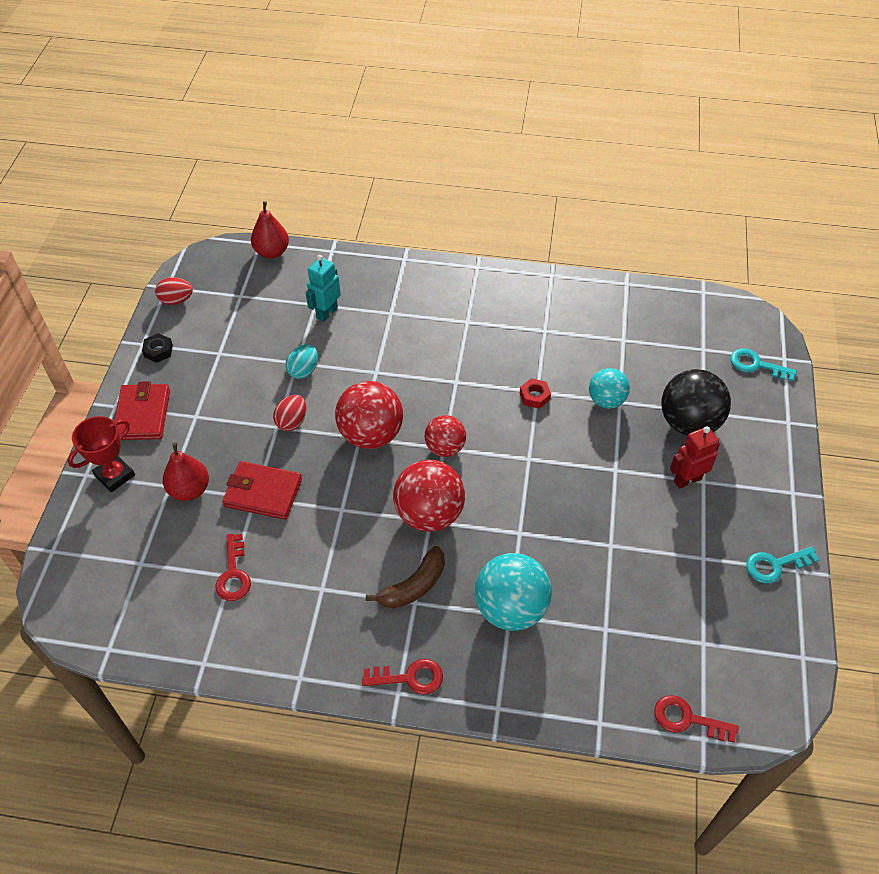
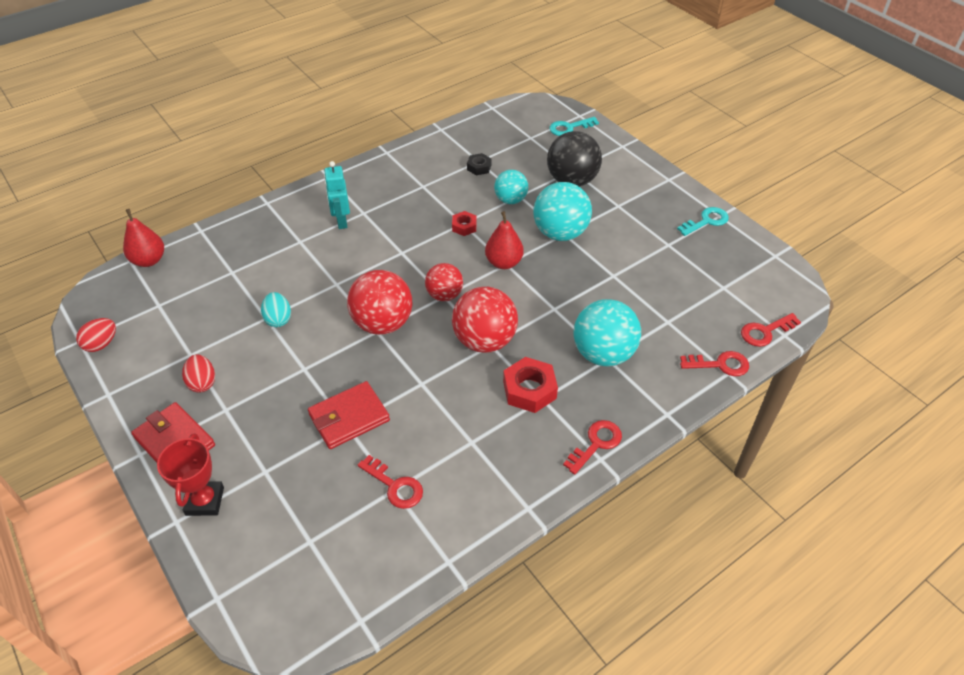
camera: 45 degrees left, 5 degrees down
black nut [142,333,173,363] -> black nut moved to [467,153,492,175]
red pear [163,442,209,501] -> red pear moved to [485,211,524,269]
red egg [273,394,306,431] -> red egg moved to [182,354,215,393]
turquoise robot [306,255,341,322] -> turquoise robot moved to [324,161,350,229]
brown banana [366,546,445,609] -> red nut [503,357,558,413]
red robot [670,426,720,489] -> none
turquoise key [746,546,819,583] -> turquoise key turned 150 degrees counterclockwise [677,207,729,236]
none -> turquoise ball [533,182,592,241]
none -> red key [680,351,749,376]

